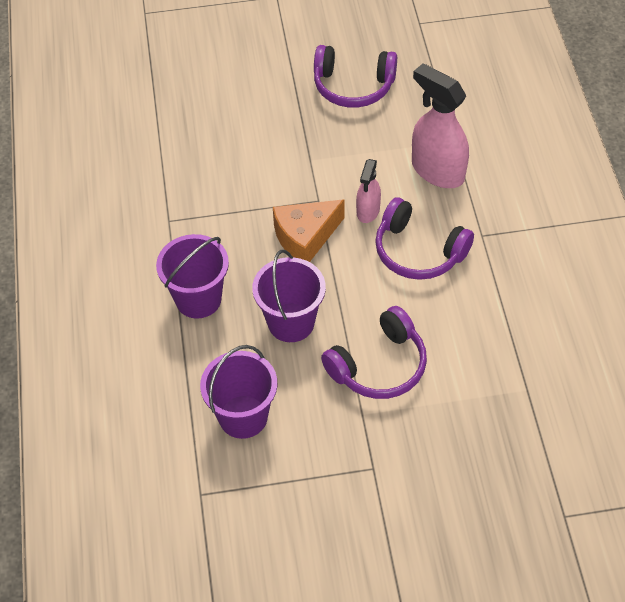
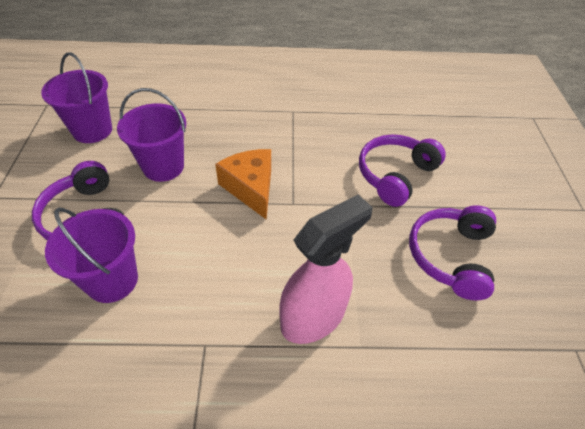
camera: 95 degrees right, 5 degrees down
purple bucket [156,234,229,319] -> purple bucket moved to [45,208,138,303]
pink spray bottle [356,159,381,223] -> none
purple headphones [375,197,474,280] -> purple headphones moved to [359,134,446,207]

